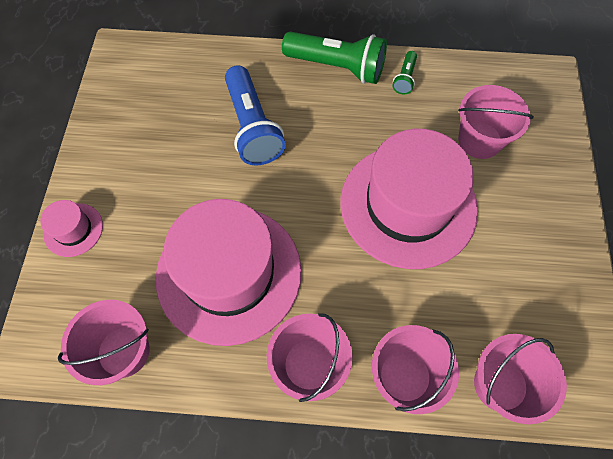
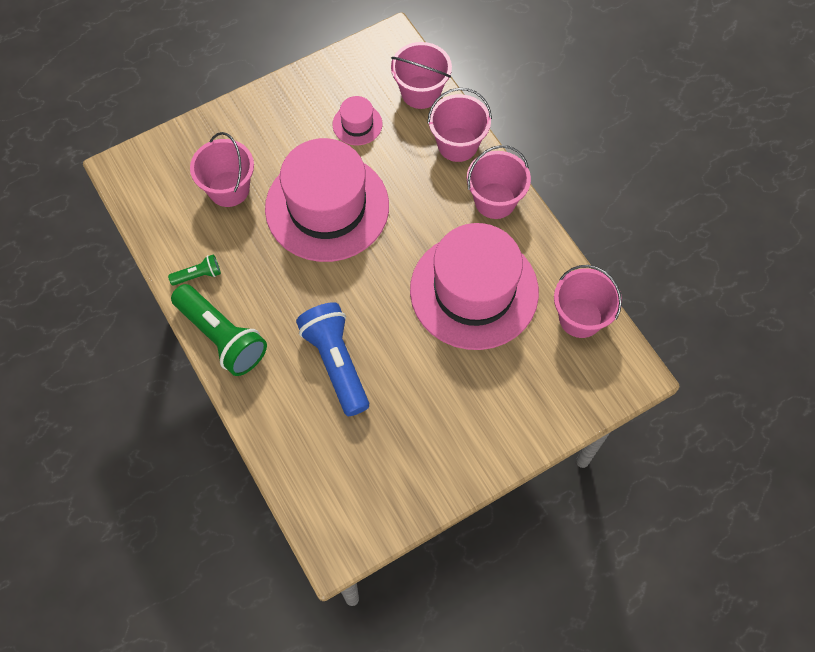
camera: 125 degrees left, 0 degrees up
pink hat [40,200,103,257] -> pink hat moved to [333,96,382,145]
blue flashlight [225,65,286,166] -> blue flashlight turned 60 degrees counterclockwise [296,302,369,416]
green flashlight [282,32,387,84] -> green flashlight turned 150 degrees clockwise [171,284,267,376]

